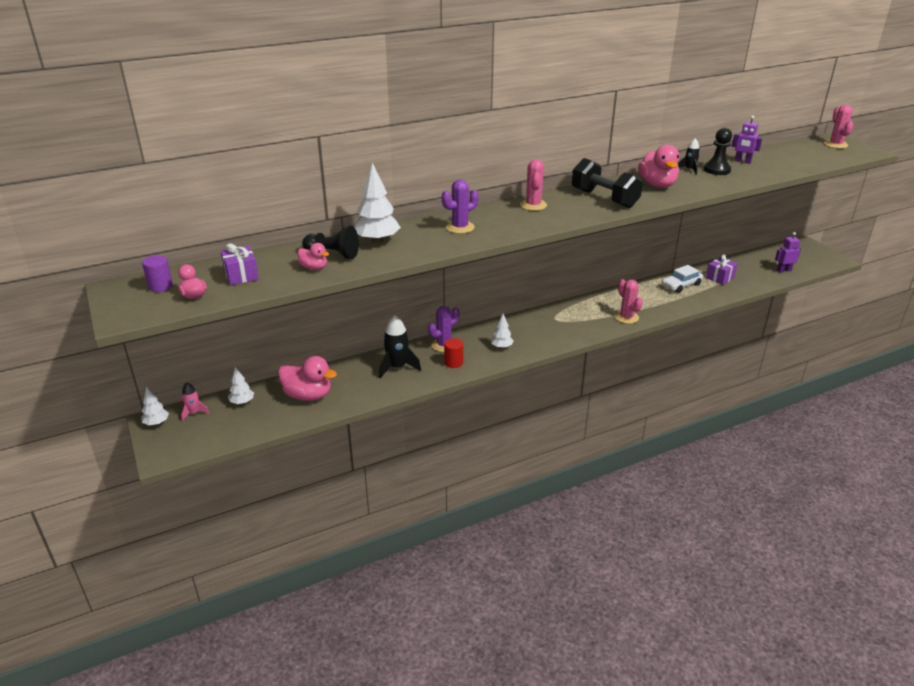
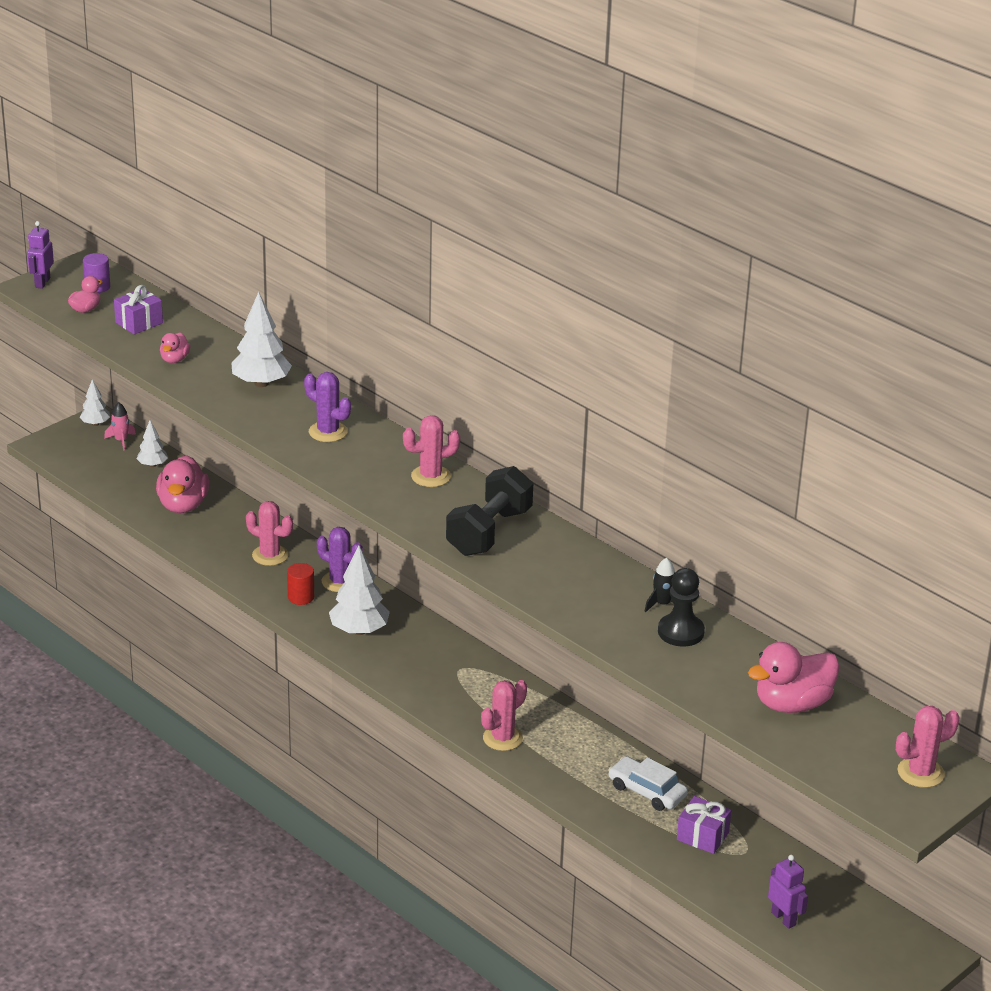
camera: 70 degrees right, 0 degrees up
black pawn [302,226,359,259] -> none
black rocket [379,315,421,379] -> pink cactus [246,501,293,566]
white tree [491,314,514,349] -> white tree [329,546,390,635], size x1.77
pink duck [638,145,679,188] -> pink duck moved to [748,642,840,713]
purple robot [731,115,762,164] -> purple robot moved to [27,221,54,289]

